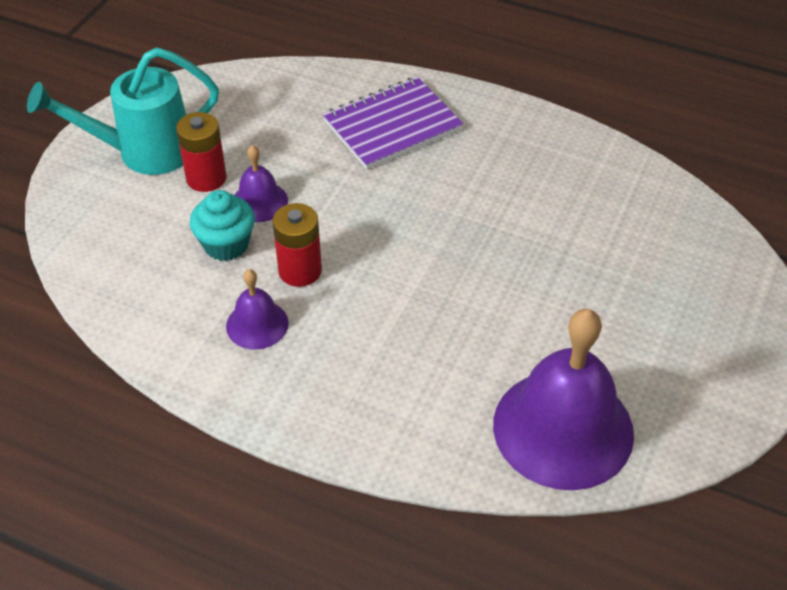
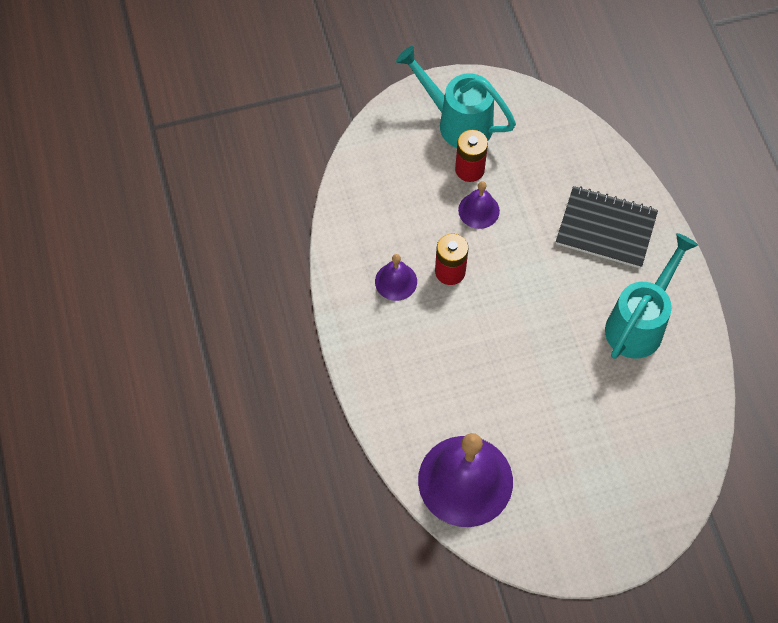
camera: 50 degrees right, 15 degrees up
turquoise cupcake [190,190,255,261] -> none
purple notebook [323,77,463,170] -> black notebook [556,186,658,269]
none -> turquoise watering can [605,233,698,359]

